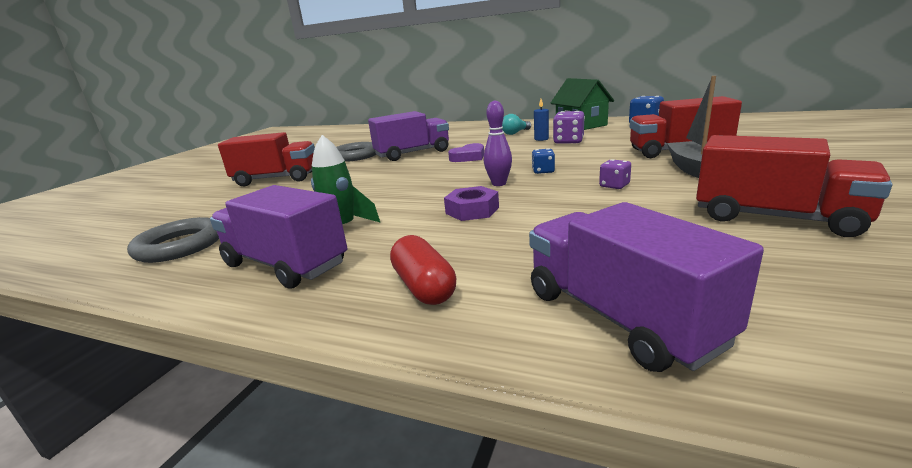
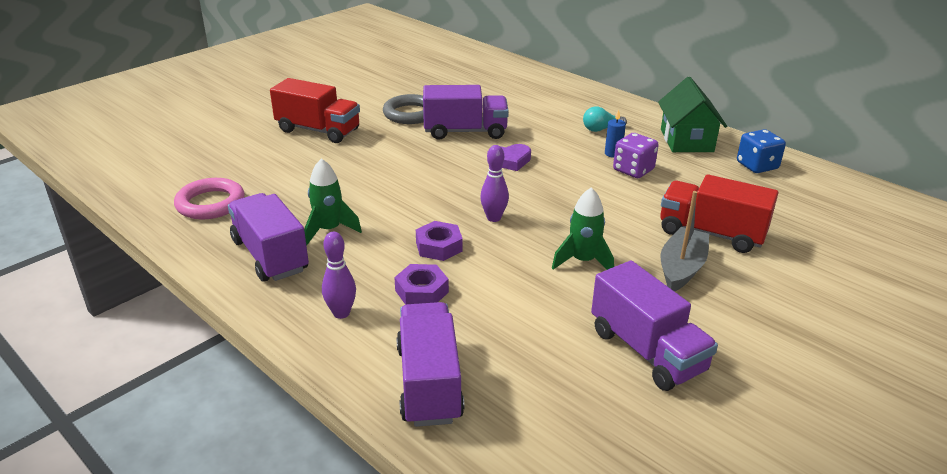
camera: 20 degrees right, 10 degrees up
grey ring [127,217,219,263] -> pink ring [174,178,245,220]
red capsule [390,235,456,305] -> purple bowling pin [322,232,356,319]
blue dice [532,148,555,174] -> none
purple dice [599,159,631,189] -> green rocket [552,187,614,270]
red truck [696,135,892,237] -> purple truck [591,261,718,391]
none -> purple nut [394,264,449,305]

